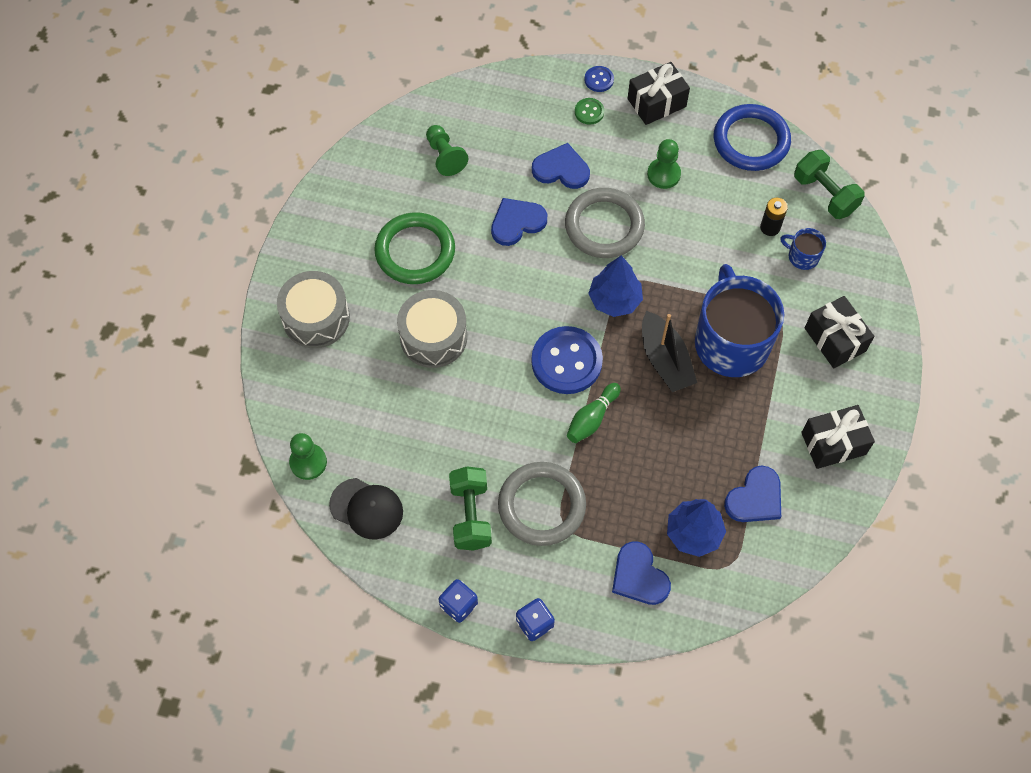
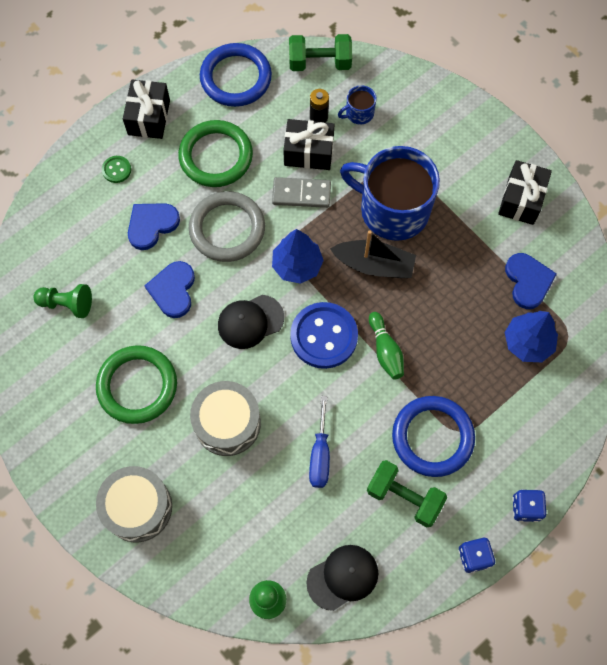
camera: 55 degrees left, 5 degrees up
grey ring [498,462,586,546] -> blue ring [392,396,475,477]
blue button [584,66,614,92] -> none
blue heart [612,541,671,605] -> none
green pawn [647,139,681,189] -> green ring [178,120,253,187]
black gift [805,296,874,368] -> black gift moved to [283,119,335,170]
none -> black cap [218,295,284,349]
none -> grey domino [272,177,331,208]
none -> blue screwdriver [309,396,330,488]

